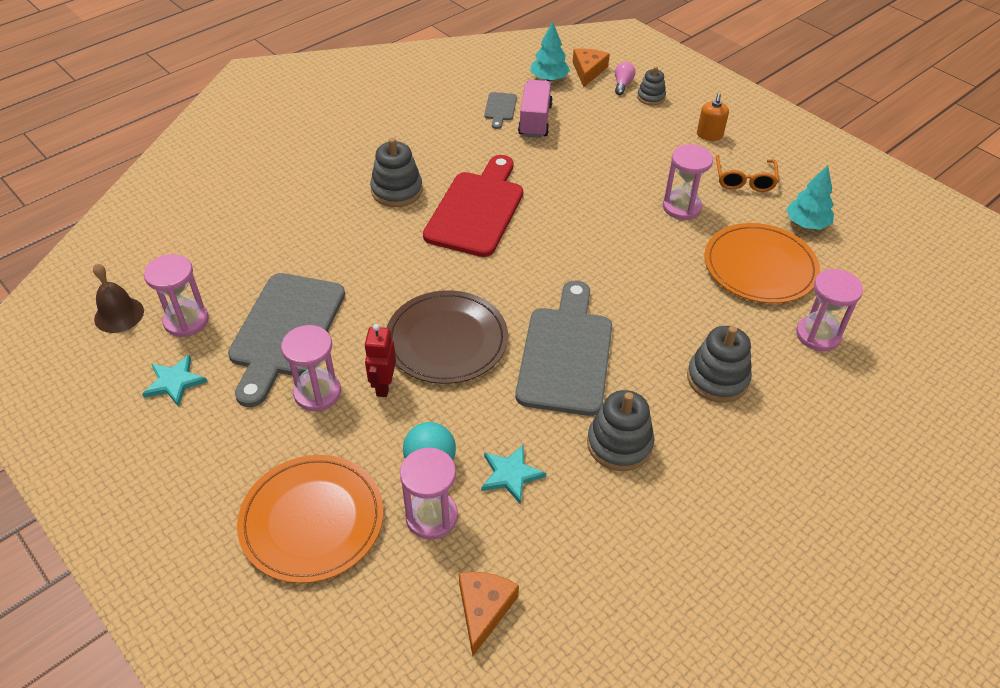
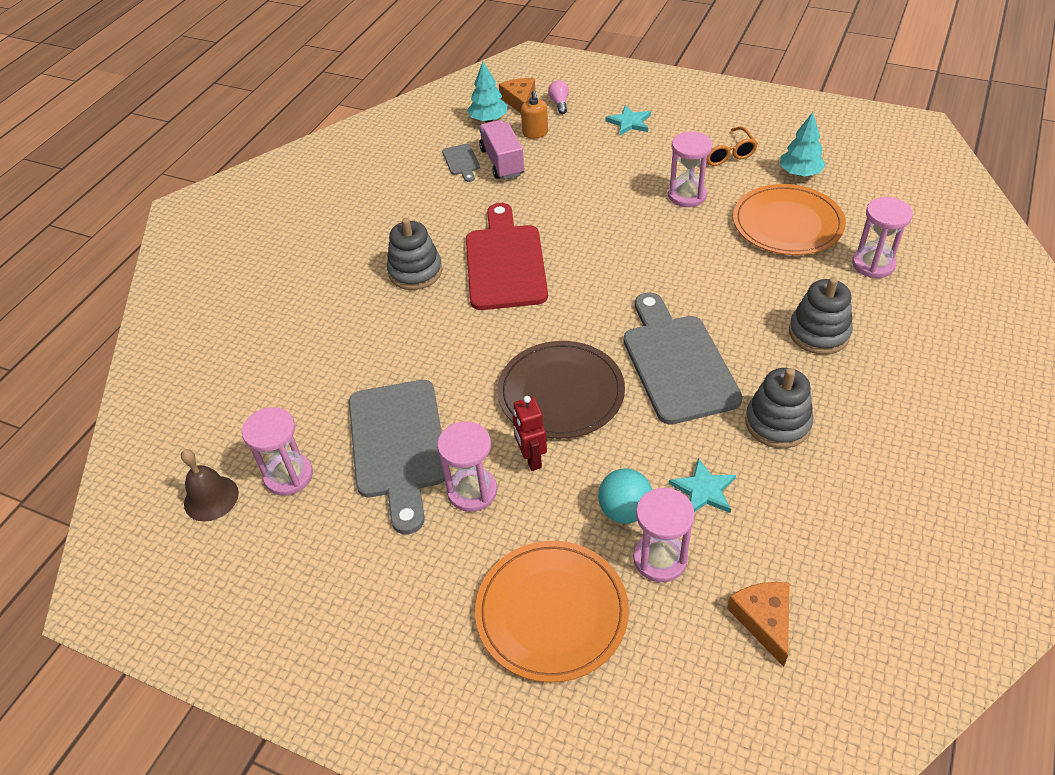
camera: 20 degrees left, 0 degrees up
turquoise star [142,354,207,407] -> turquoise star moved to [605,105,651,135]
grey stacking toy [637,66,666,105] -> none
orange soap dispenser [697,93,729,141] -> orange soap dispenser moved to [521,90,548,139]

